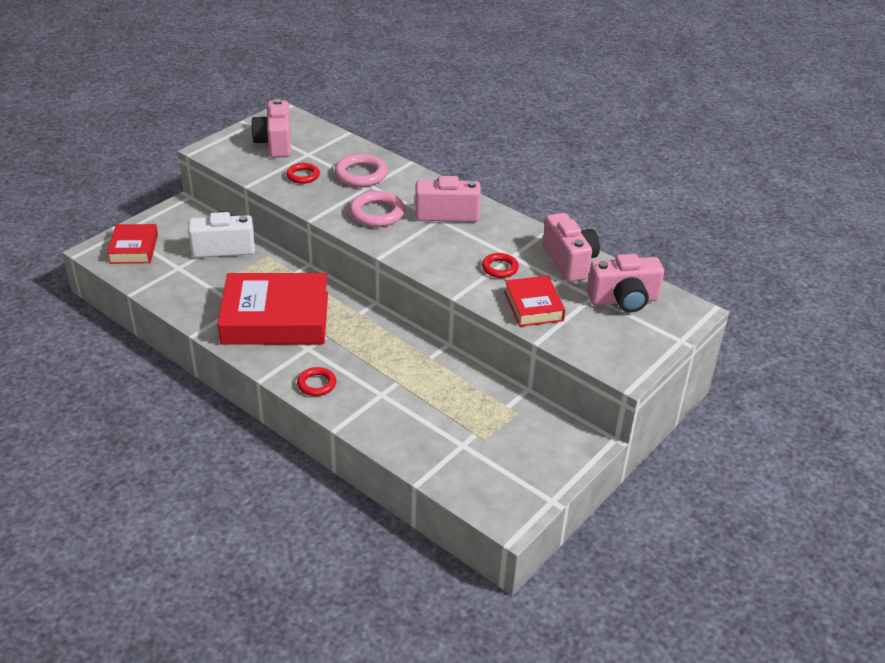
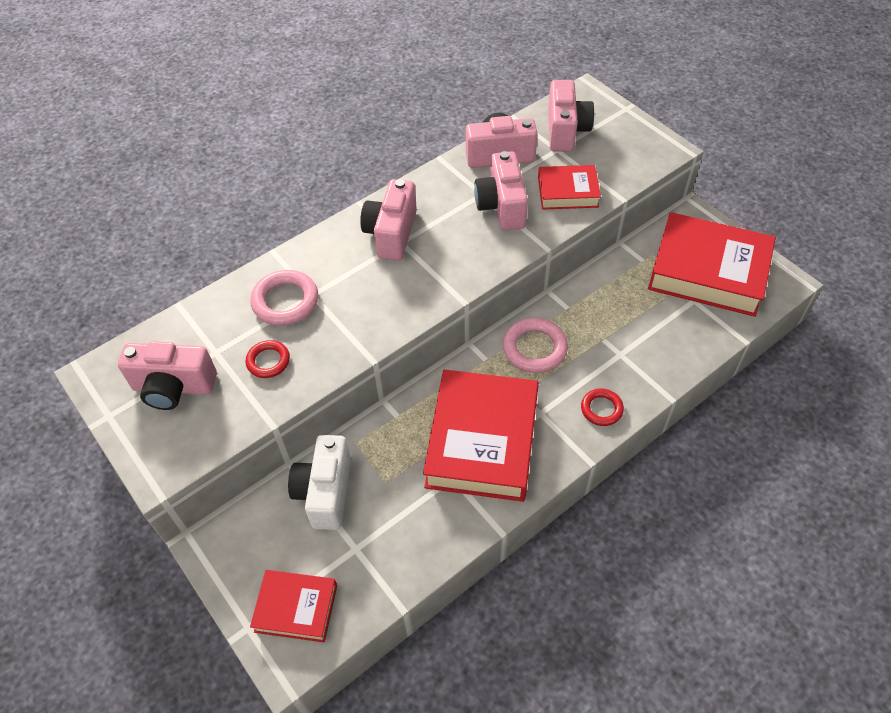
camera: 75 degrees left, 15 degrees up
pink ring [349,191,405,227] -> pink ring moved to [503,318,568,373]
red ring [482,253,519,278] -> pink camera [474,151,528,231]
none -> red book [648,212,776,317]

